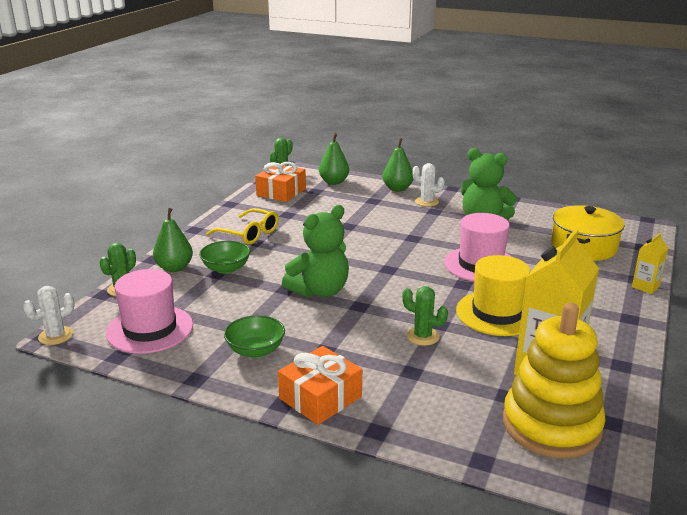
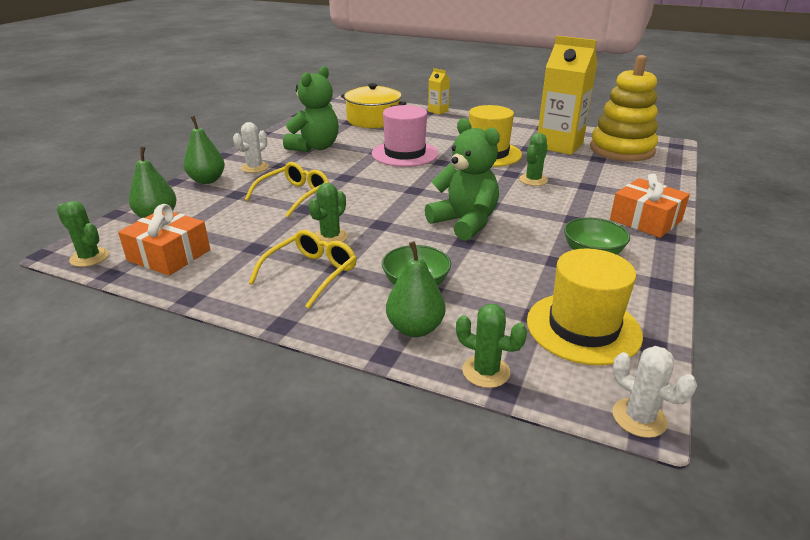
camera: 90 degrees left, 5 degrees up
pink hat [106,269,193,354] -> yellow hat [527,248,643,366]
none -> yellow glasses [245,162,329,217]
none -> green cactus [309,183,348,243]

